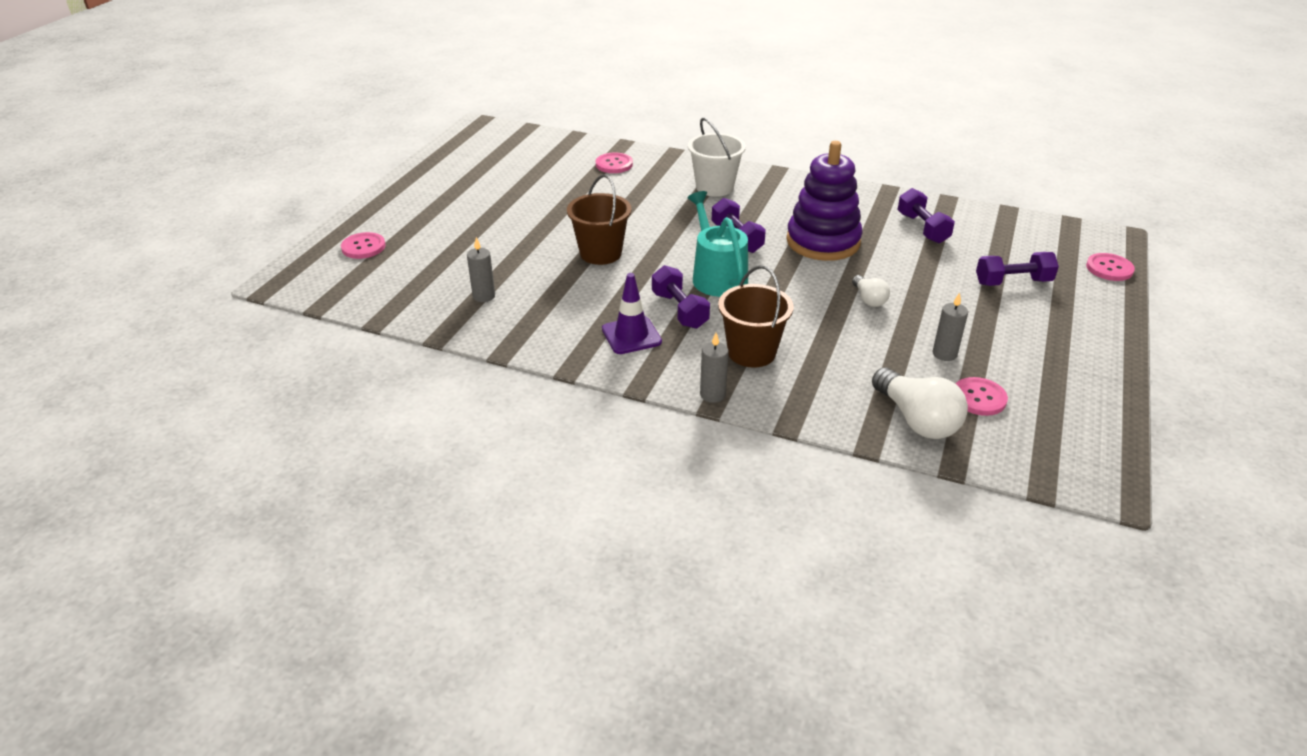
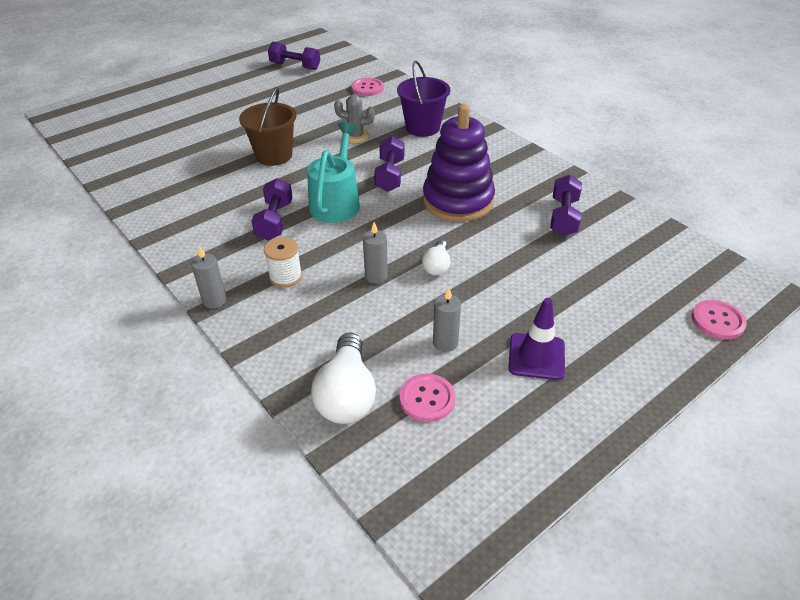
camera: 30 degrees right, 5 degrees up
pink button [341,232,386,259] -> none
grey candle [467,237,495,302] -> grey candle moved to [363,222,388,284]
purple traffic cone [602,273,662,354] -> purple traffic cone moved to [508,298,565,380]
white bucket [688,118,746,197] -> purple bucket [397,60,450,137]
brown bucket [718,265,793,368] -> white spool [264,237,302,288]
purple dumbbell [976,252,1059,286] -> purple dumbbell moved to [268,42,320,70]
none -> grey cactus [334,95,375,143]

